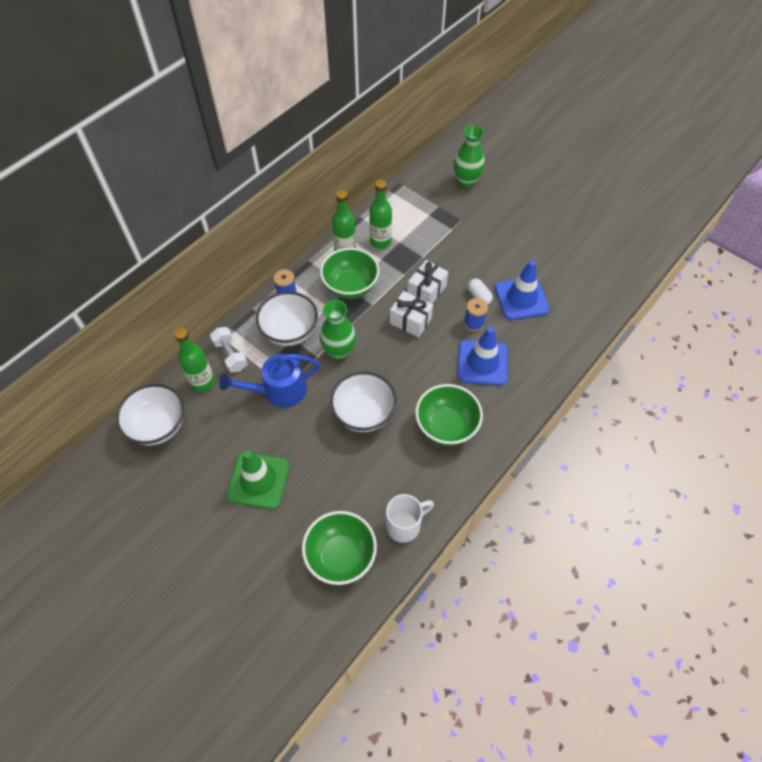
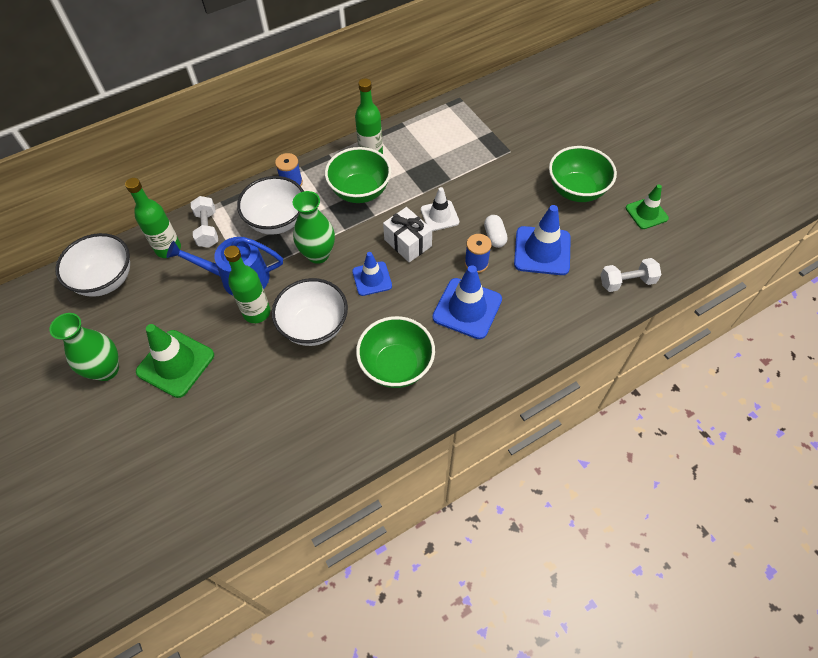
camera: 20 degrees right, 0 degrees up
green bowl [302,511,377,585] -> green bowl moved to [549,146,617,202]
green bottle [369,180,392,249] -> green bottle moved to [224,246,270,323]
white mug [386,494,434,543] -> none
white gift [407,260,448,304] -> white traffic cone [421,187,459,231]
green vase [454,125,485,188] -> green vase moved to [50,313,119,381]
none -> blue traffic cone [352,252,392,296]
none -> white dumbbell [601,258,661,292]
none -> green traffic cone [626,184,669,229]

